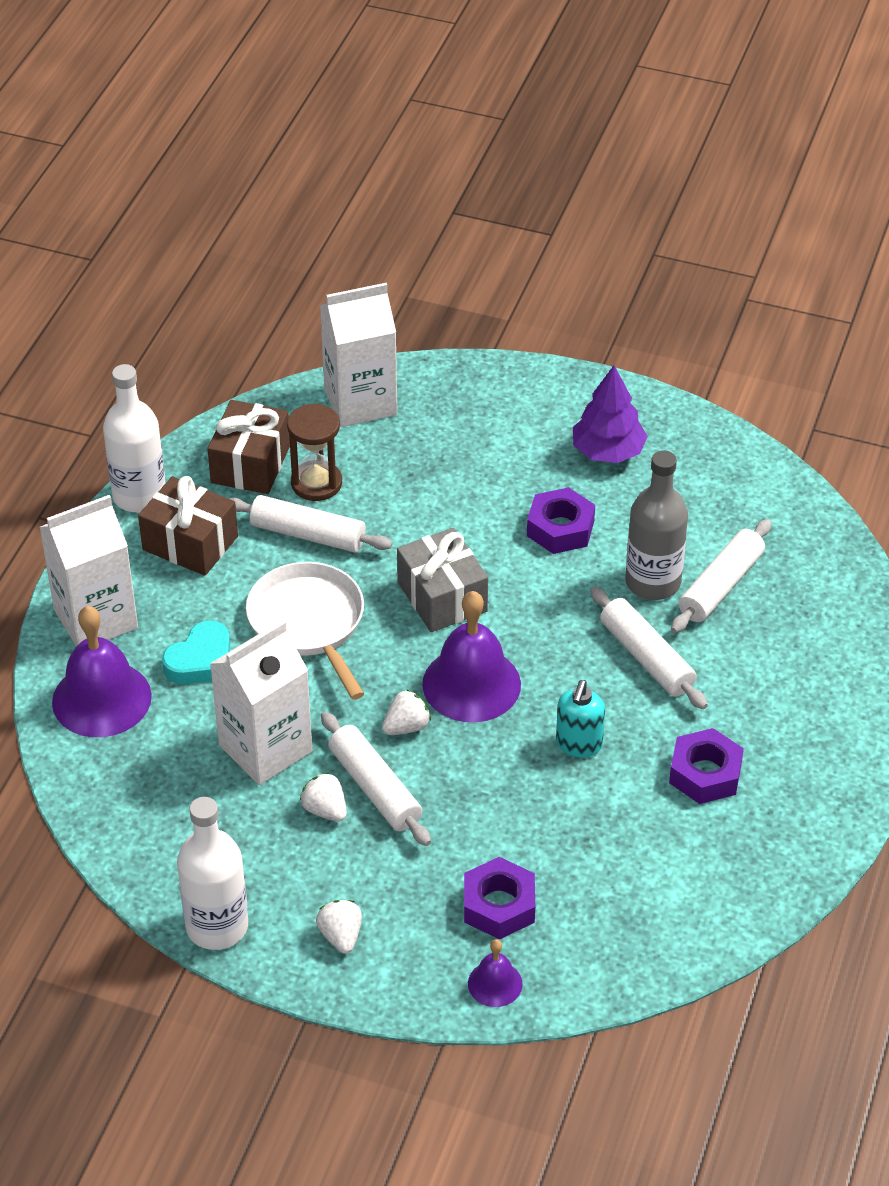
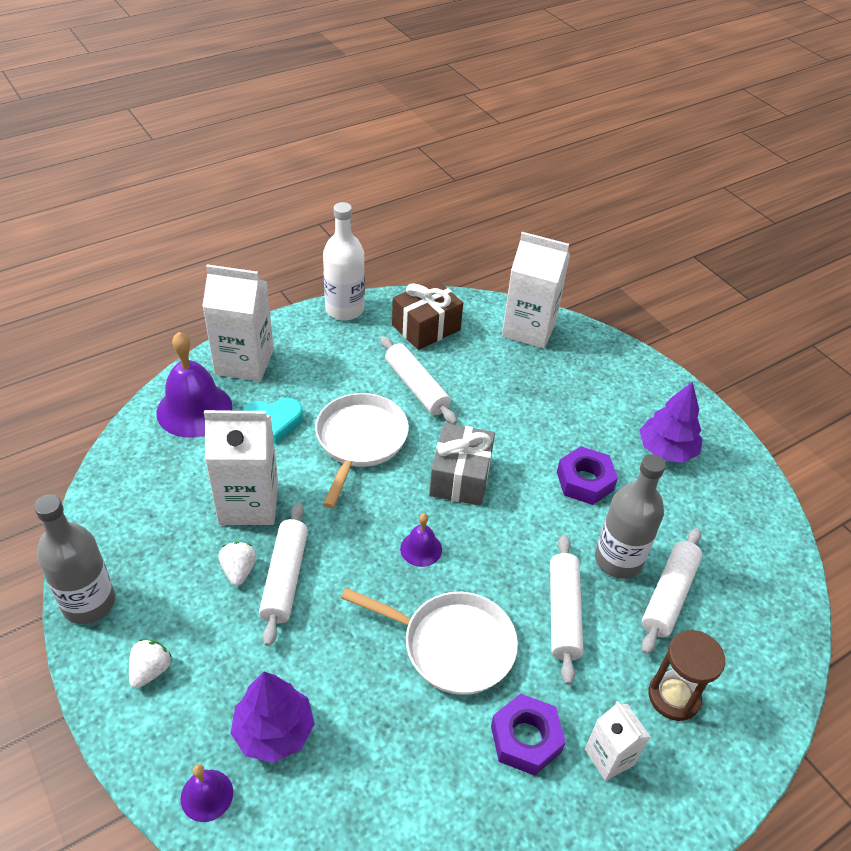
camera: 35 degrees right, 0 degrees up
brown gift [138,476,238,576] -> none
white bottle [177,797,248,950] -> grey bottle [34,494,115,624]
brown hourglass [287,404,342,501] -> brown hourglass moved to [649,630,725,721]
white strawberry [382,689,431,735] -> none
purple bell [422,591,521,722] -> purple bell [400,513,442,567], size x0.50
purple nut [464,857,535,939] -> purple tree [230,672,315,763]
turquoise soap dispenser [556,680,605,757] -> white pan [341,588,518,695]
white rolling pin [671,519,772,633] -> white rolling pin turned 45 degrees counterclockwise [641,528,703,655]
none -> white carton [585,701,650,781]

